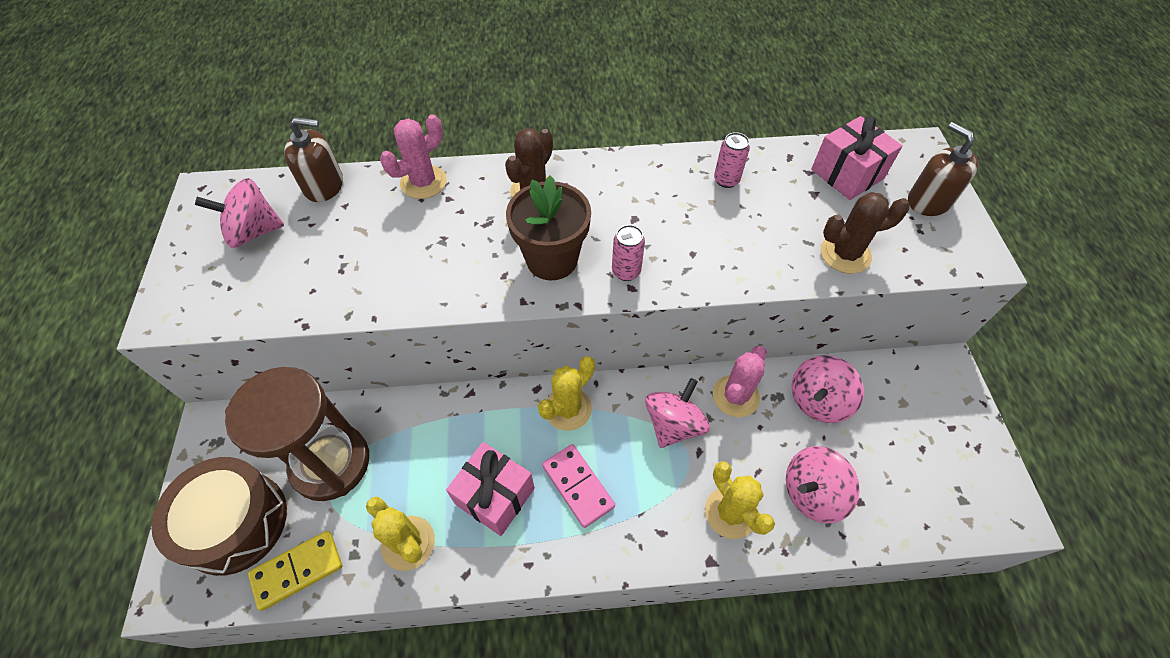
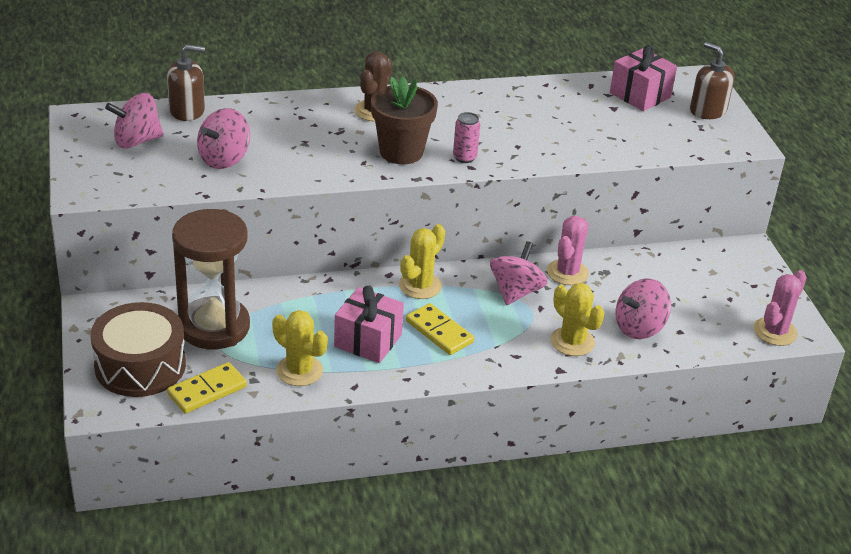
camera: 10 degrees left, 20 degrees down
pink cactus [380,114,447,199] -> pink cactus moved to [754,270,807,346]
pink domino [542,444,615,528] -> yellow domino [406,303,474,355]
pink can [714,132,750,188] -> none
pink spinning top [792,355,864,423] -> pink spinning top moved to [197,108,250,169]
brown cactus [821,192,910,274] -> none

